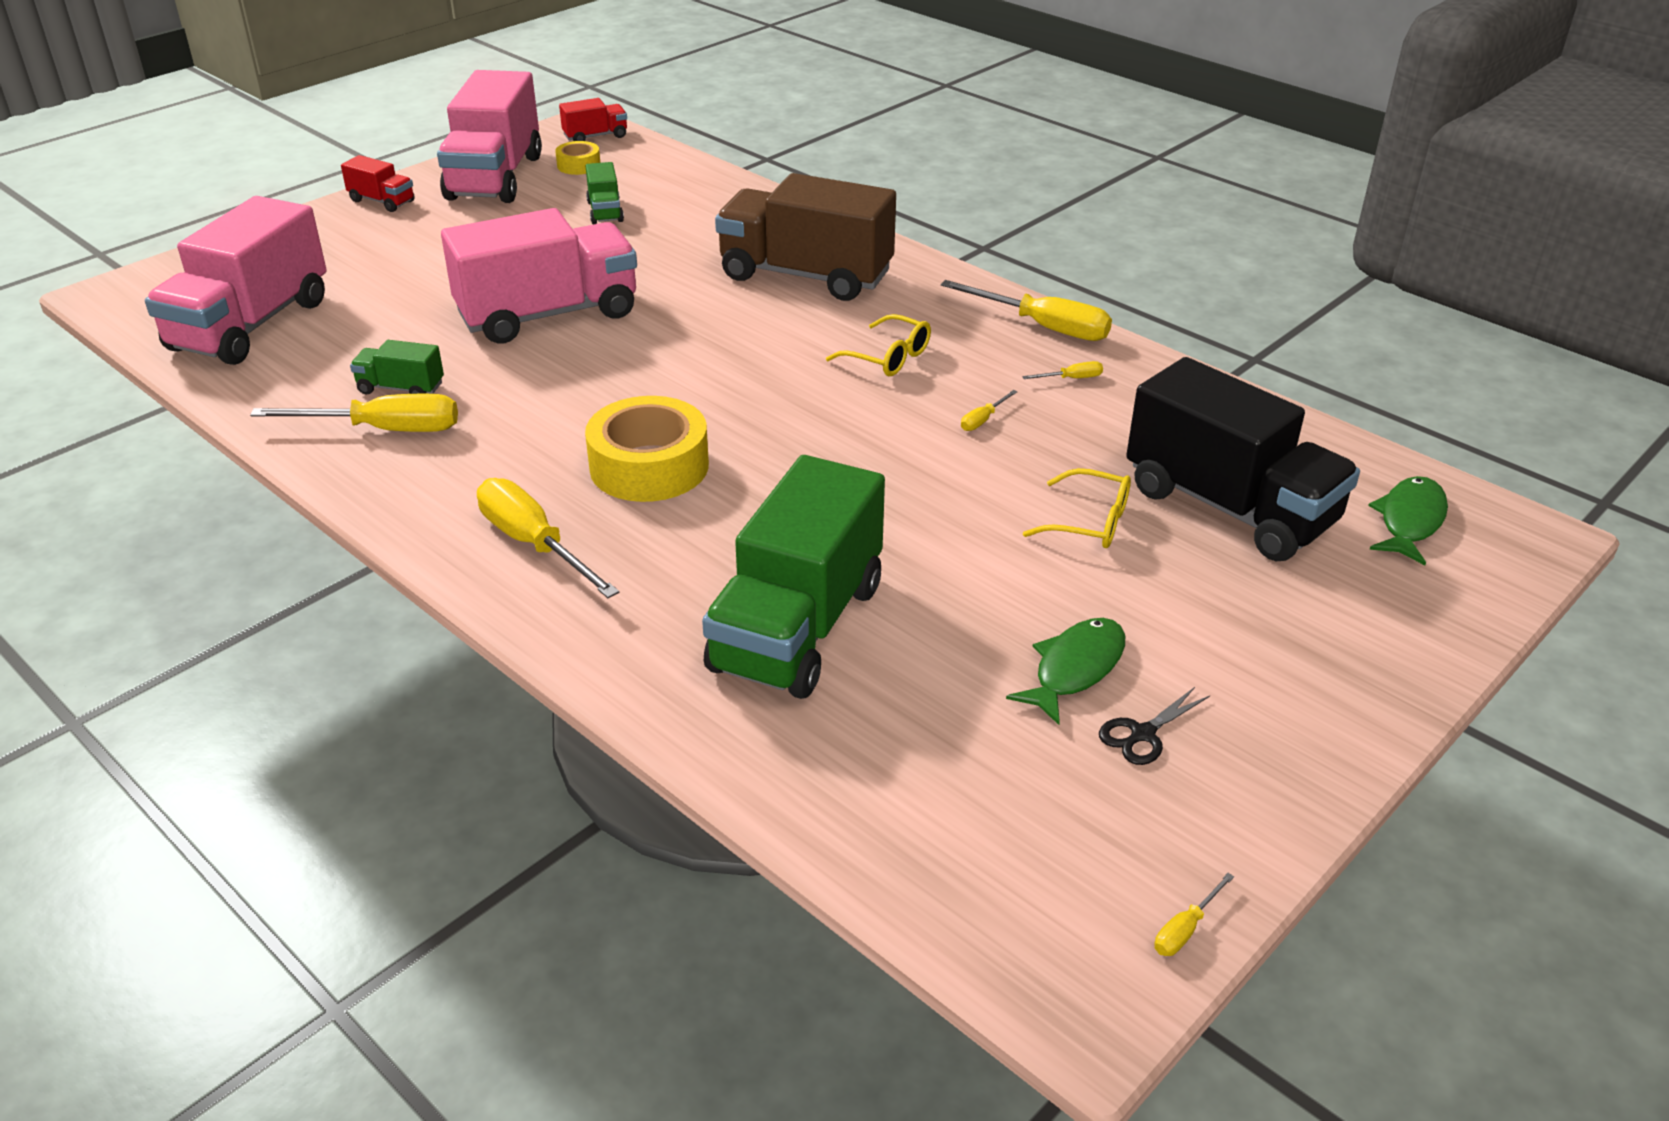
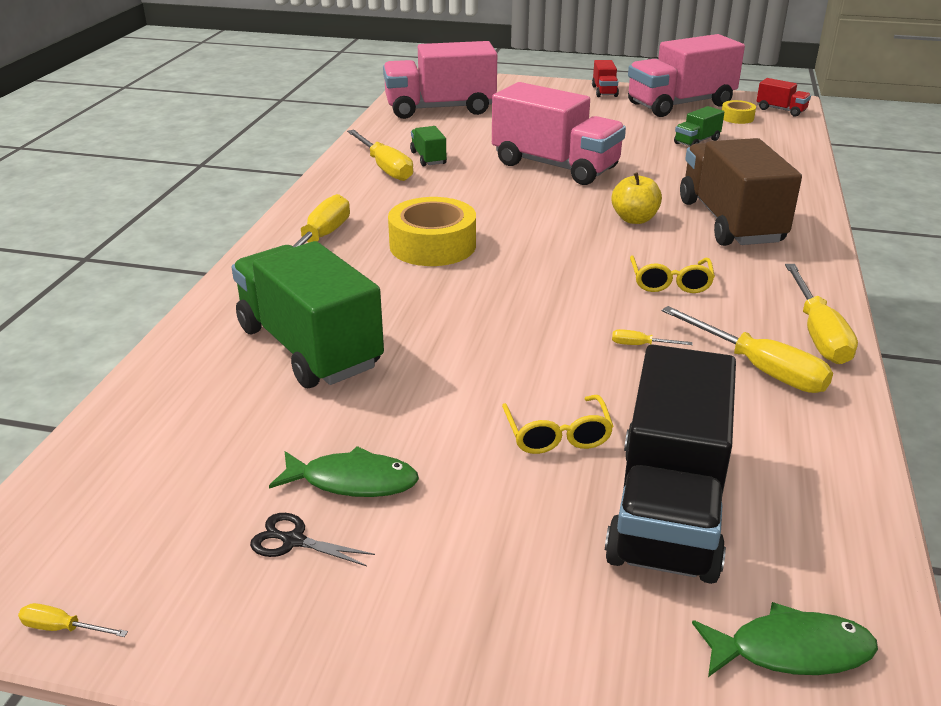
camera: 60 degrees right, 5 degrees down
green truck [702,455,885,699] -> green truck turned 60 degrees clockwise [231,241,384,388]
yellow screwdriver [1022,361,1103,379] -> yellow screwdriver [662,306,833,393], size x2.30
none -> yellow apple [611,172,662,224]

